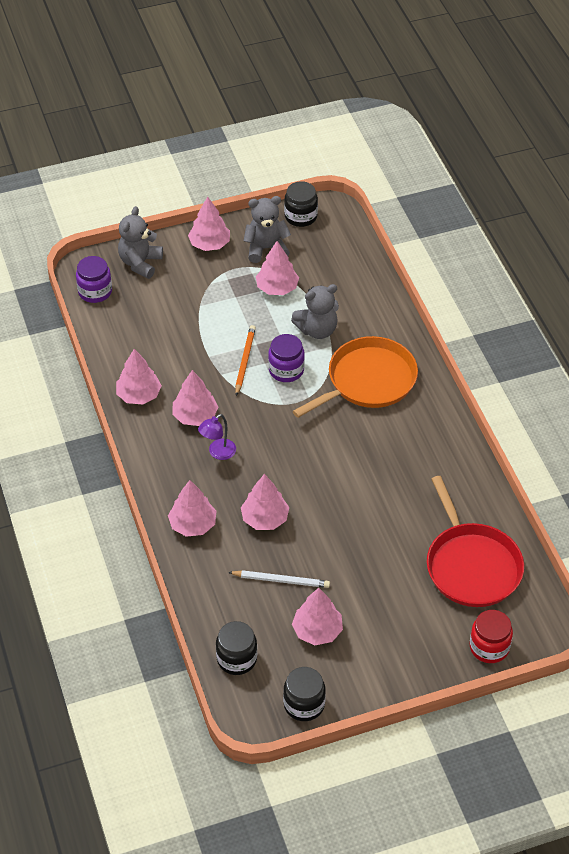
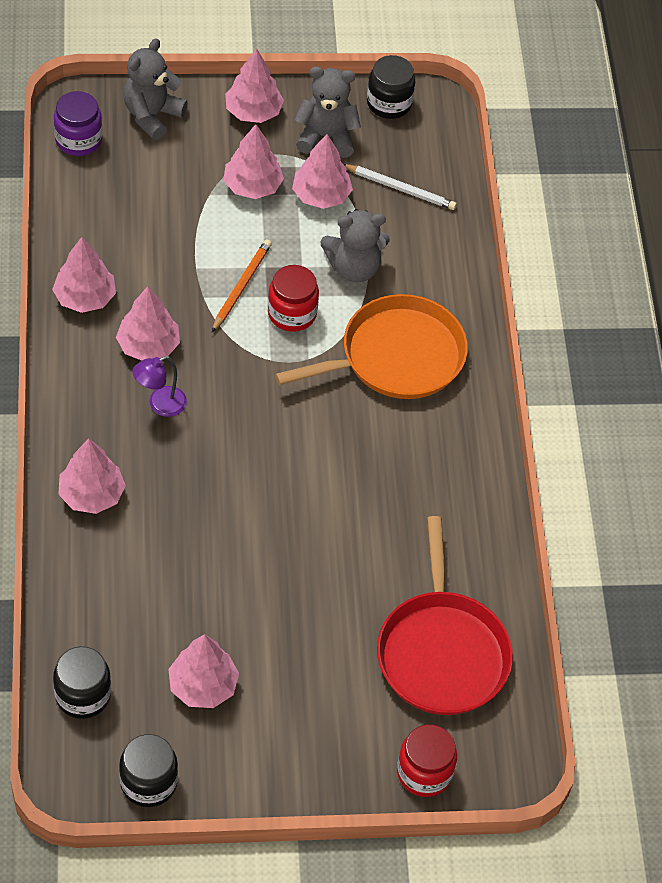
camera: 10 degrees right, 5 degrees up
white pencil [228,570,330,588] -> white pencil moved to [343,164,457,210]
pink tree [241,474,289,530] -> pink tree moved to [223,124,284,199]
purple jar [268,334,305,382] -> red jar [268,265,319,332]

